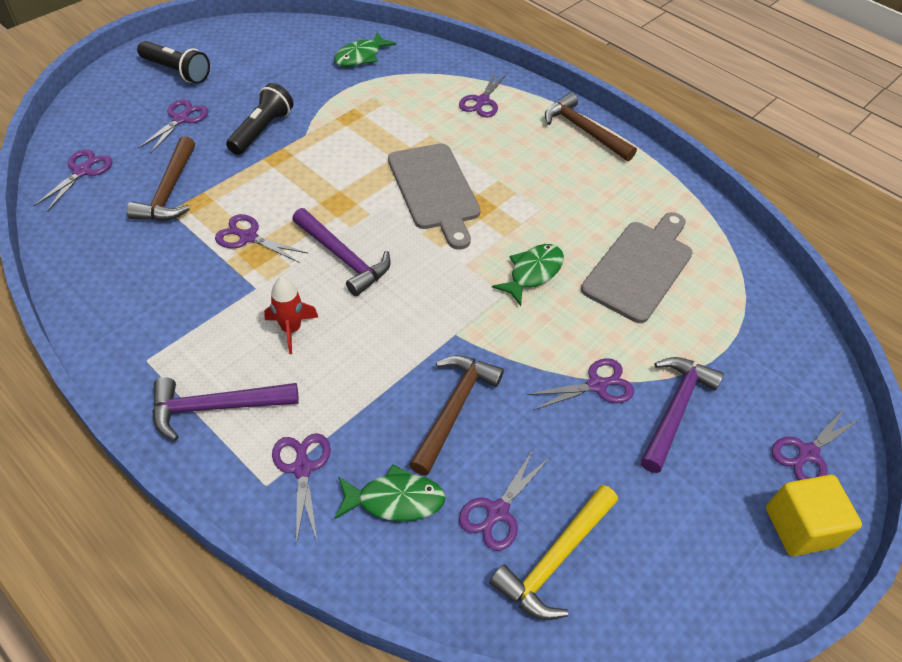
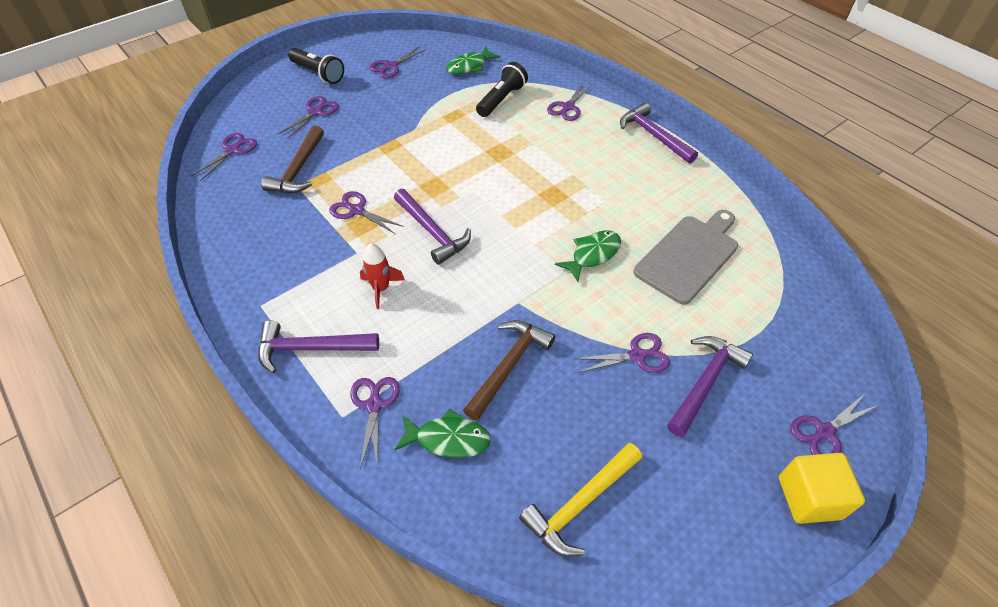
camera: 10 degrees right, 0 degrees up
black flashlight [226,83,293,155] -> black flashlight moved to [476,62,528,117]
grey cutting board [388,143,481,250] -> none
purple scissors [459,448,549,551] -> purple scissors moved to [369,46,426,78]
brown hammer [545,93,637,161] -> purple hammer [620,103,698,164]

